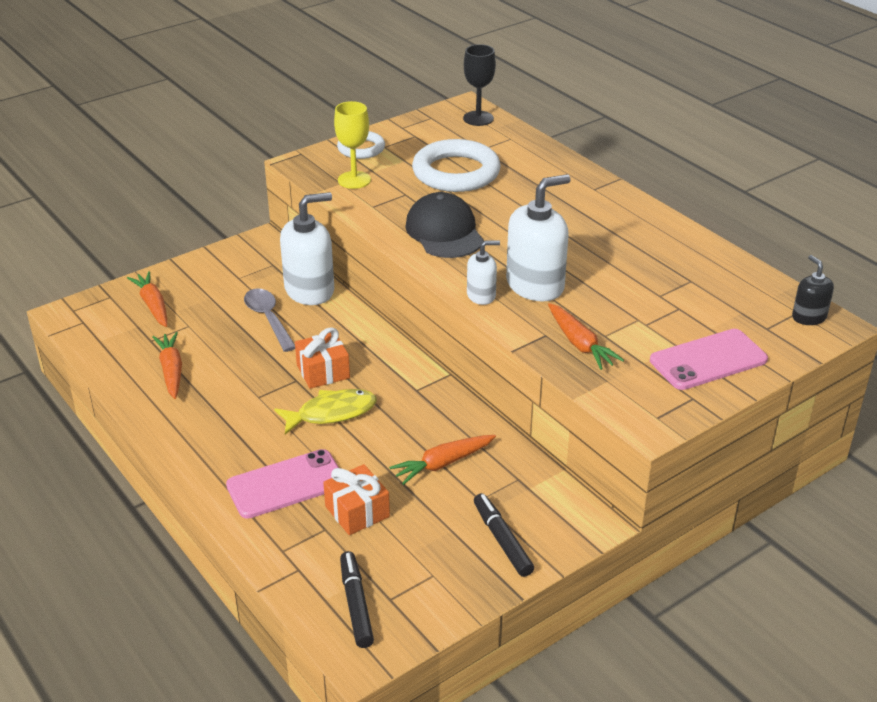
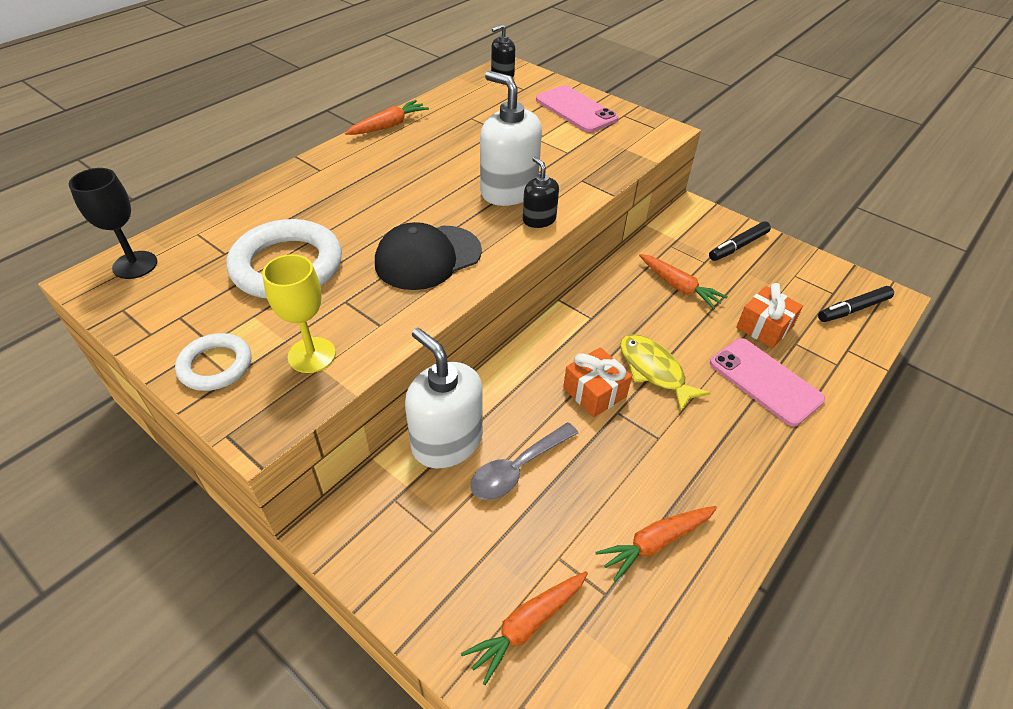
camera: 105 degrees left, 10 degrees up
white soap dispenser [467,240,500,305] -> black soap dispenser [523,156,559,228]
orange carrot [548,303,624,370] -> orange carrot moved to [345,100,429,135]

